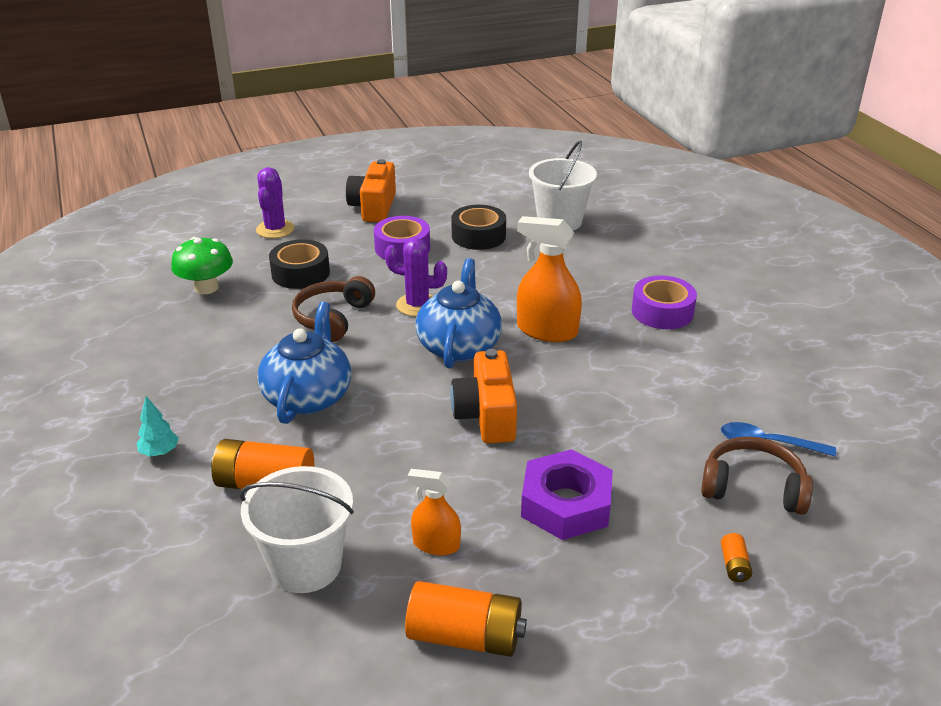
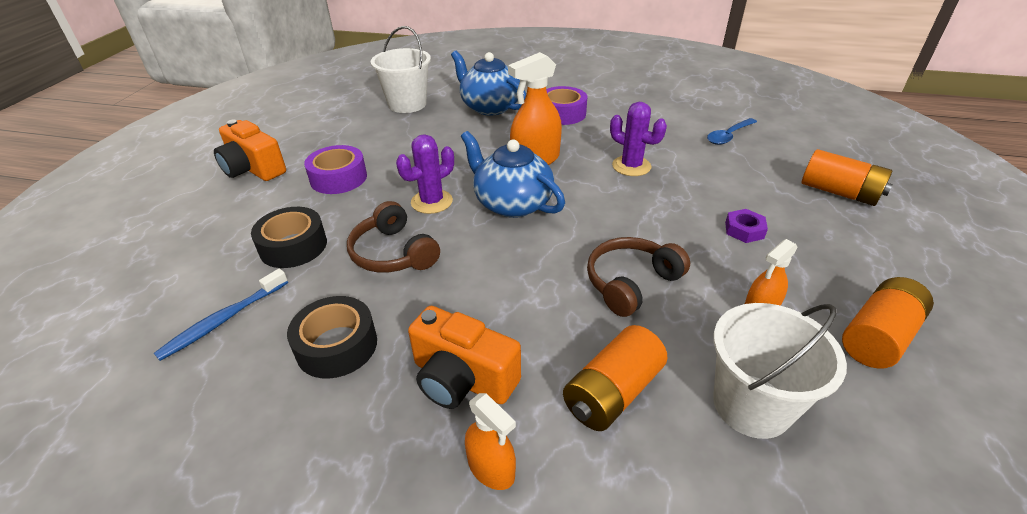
camera: 55 degrees left, 5 degrees up
turquoise tree [136,396,179,457] -> orange spray bottle [465,393,516,490]
green mushroom [171,237,233,294] -> blue toothbrush [154,269,288,361]
purple cactus [256,167,294,238] -> purple cactus moved to [610,102,667,176]
blue teapot [258,302,352,424] -> blue teapot moved to [451,51,526,116]
orange camera [450,349,517,443] -> orange camera moved to [408,306,521,409]
black tape [451,205,506,250] -> black tape moved to [287,296,377,379]
purple nut [521,449,613,540] -> purple nut [725,209,768,243], size x0.51
brown headphones [701,437,813,515] -> brown headphones moved to [587,237,690,317]
orange battery [721,533,752,582] -> orange battery [802,149,893,206], size x2.21

